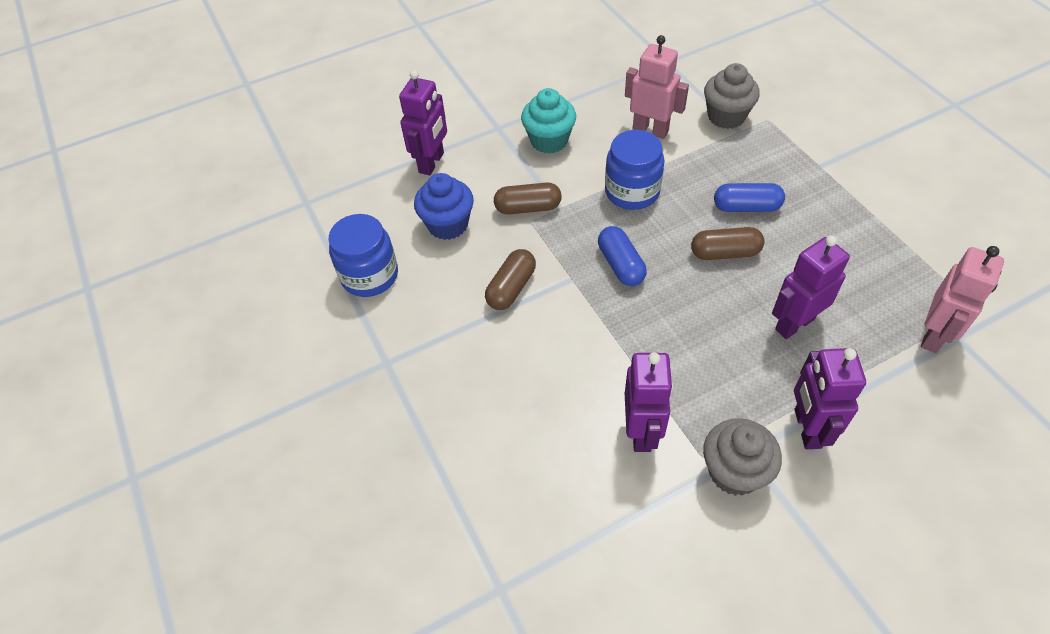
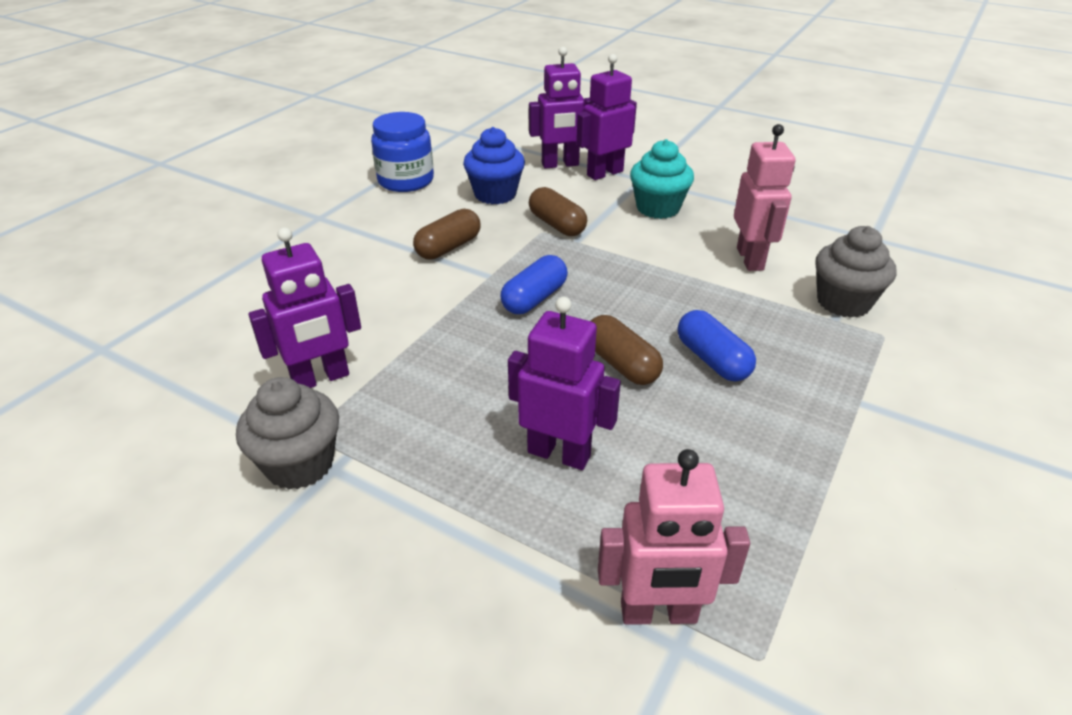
camera: 55 degrees right, 15 degrees down
brown capsule [485,249,536,310] -> brown capsule turned 45 degrees counterclockwise [413,209,481,260]
blue jar [605,130,664,210] -> none
purple robot [794,348,866,449] -> purple robot moved to [576,54,637,180]

